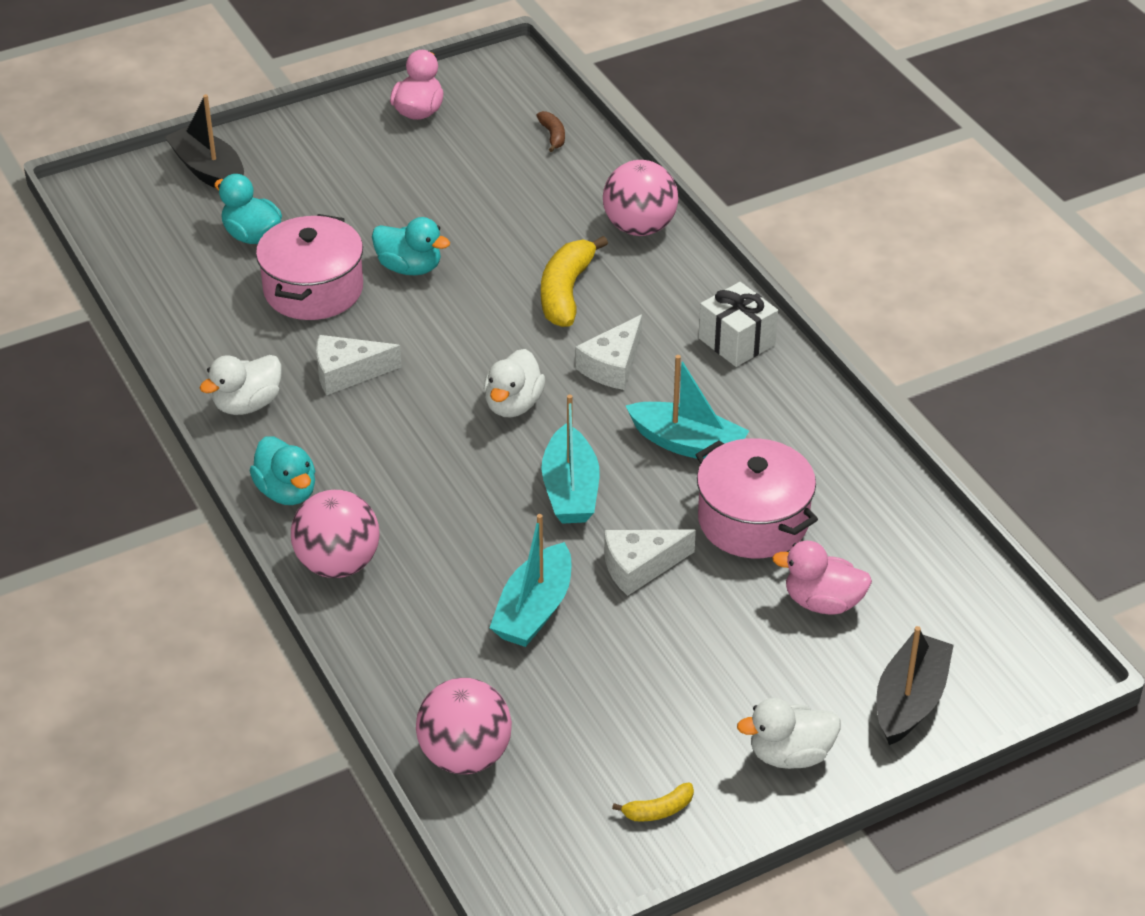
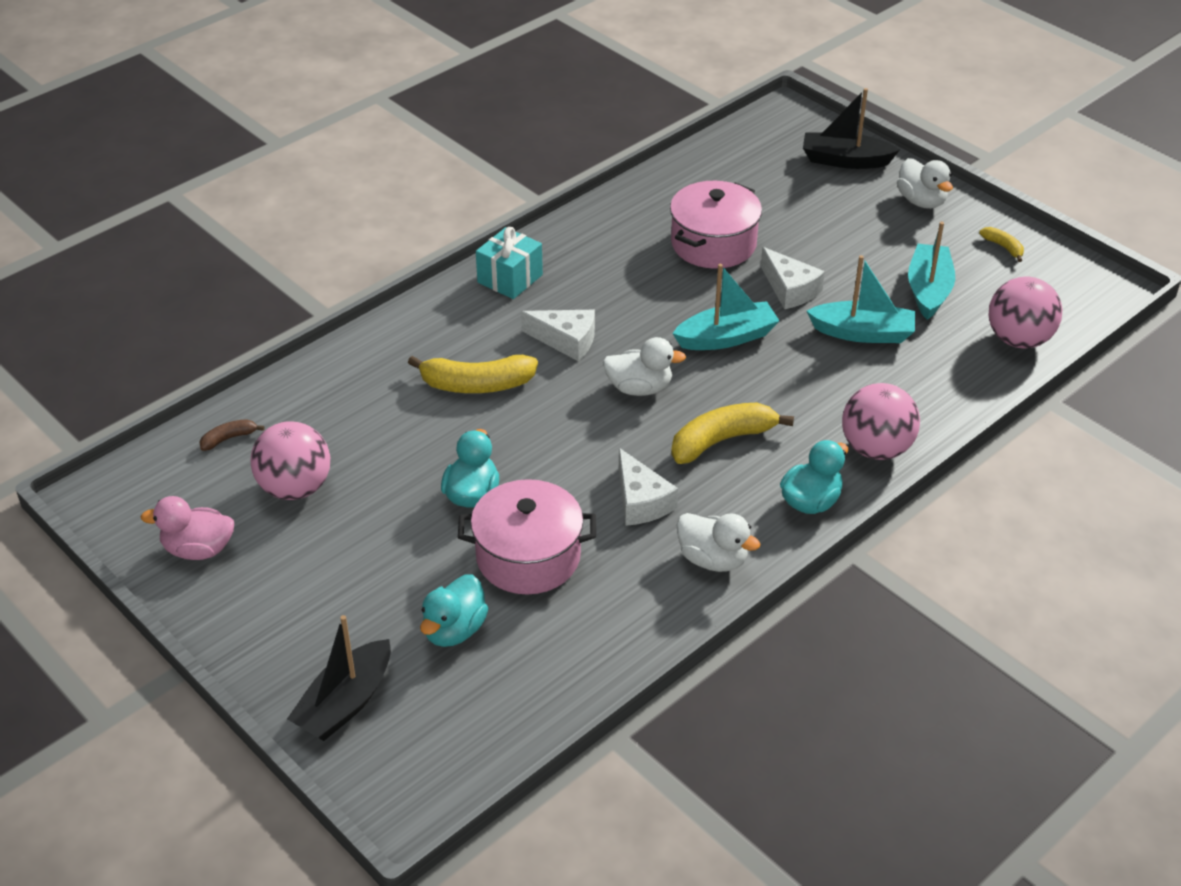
camera: 105 degrees left, 0 degrees up
pink ball [603,160,678,236] -> pink ball moved to [251,421,330,500]
turquoise boat [626,355,749,459] -> turquoise boat moved to [908,222,955,320]
white gift [699,282,778,367] -> turquoise gift [476,227,543,299]
pink duck [772,541,872,615] -> none
none -> yellow banana [671,403,794,464]

